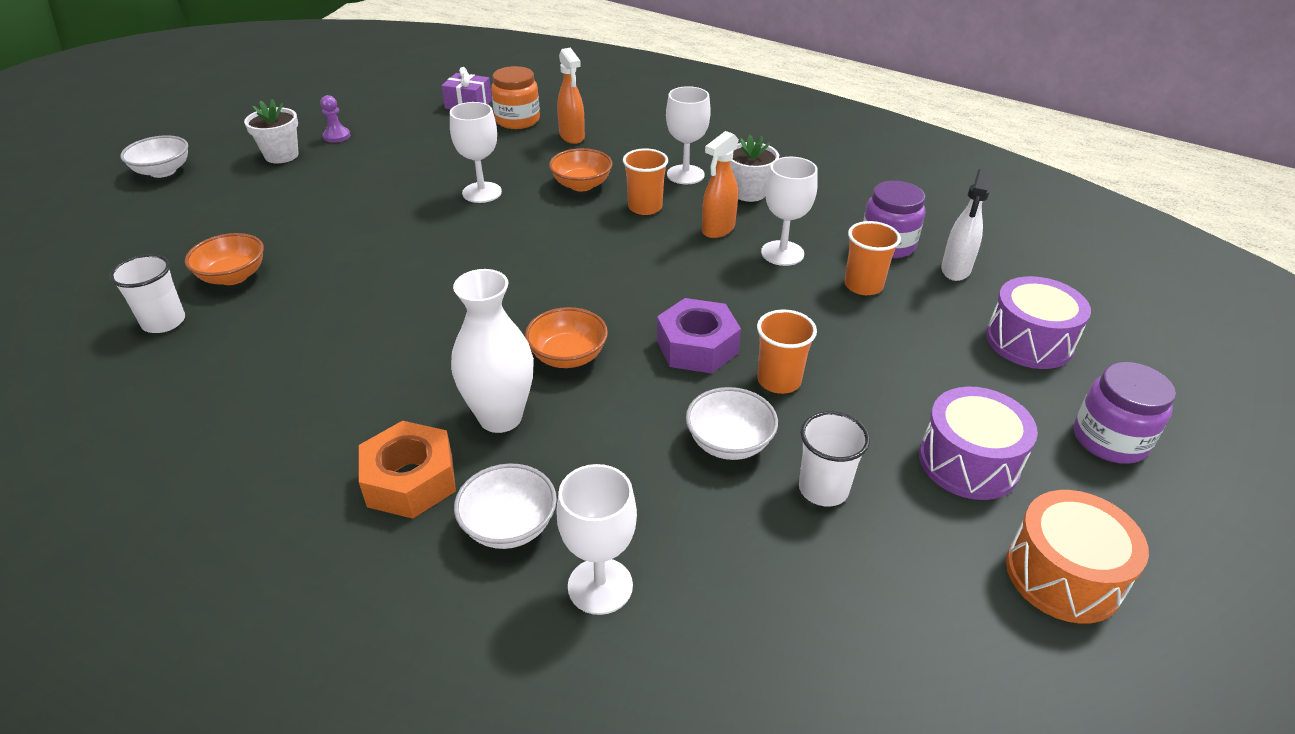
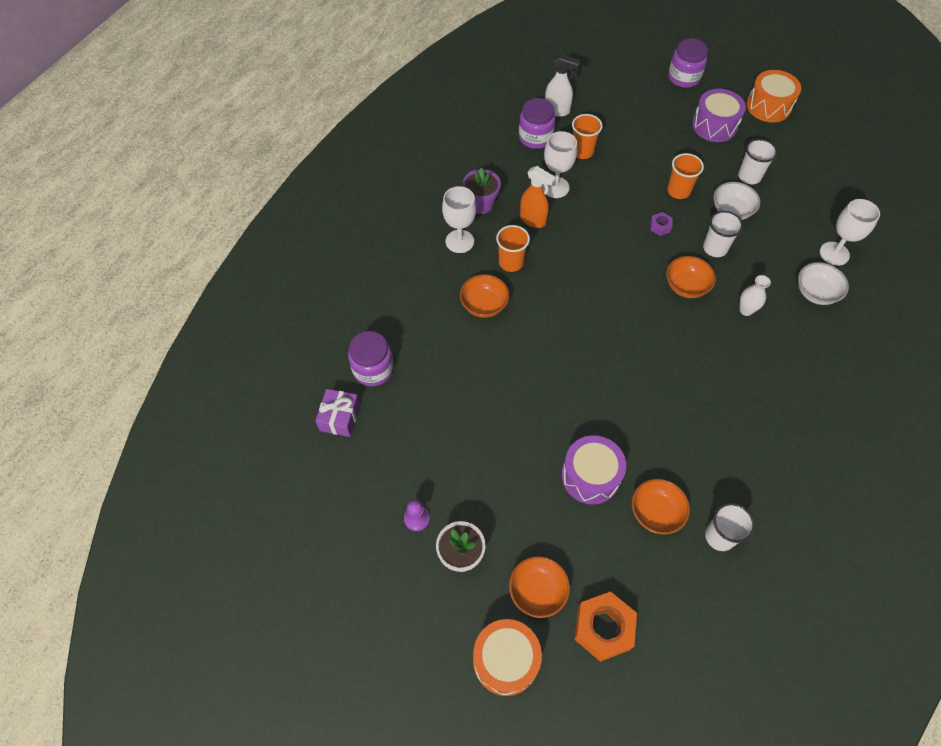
camera: 95 degrees left, 20 degrees up
white bowl [120,135,188,178] -> orange drum [473,619,542,696]
orange nut [359,421,456,519] -> orange nut moved to [574,591,637,662]
white goblet [450,102,502,203] -> none
white vase [451,269,534,433] -> white vase [740,275,771,316], size x0.54
orange jar [491,66,540,129] -> purple jar [348,331,394,386]
orange spray bottle [557,47,585,144] -> none
purple nut [657,298,741,374] -> purple nut [650,212,673,236], size x0.48
white flower pot [730,135,779,202] -> purple flower pot [463,168,501,214]
purple drum [986,276,1091,369] -> purple drum moved to [562,435,626,504]
none -> orange bowl [509,556,570,618]
none -> white cup [703,211,743,257]

